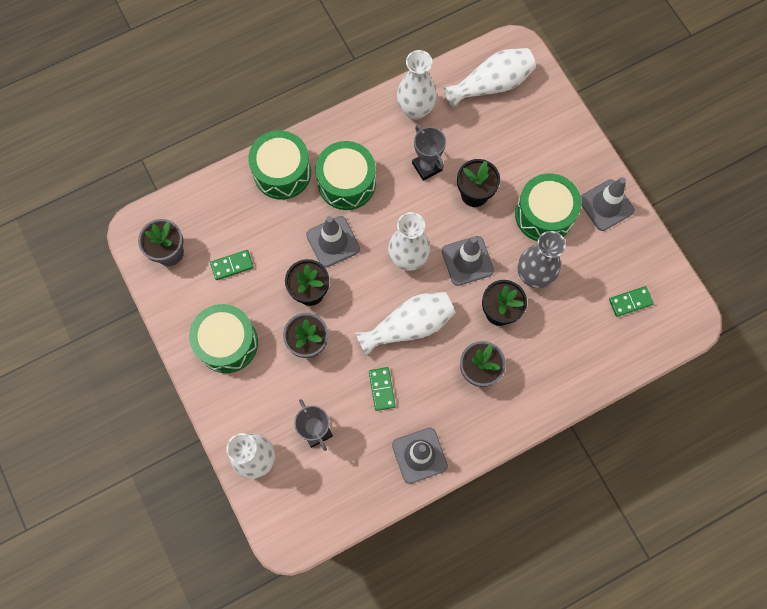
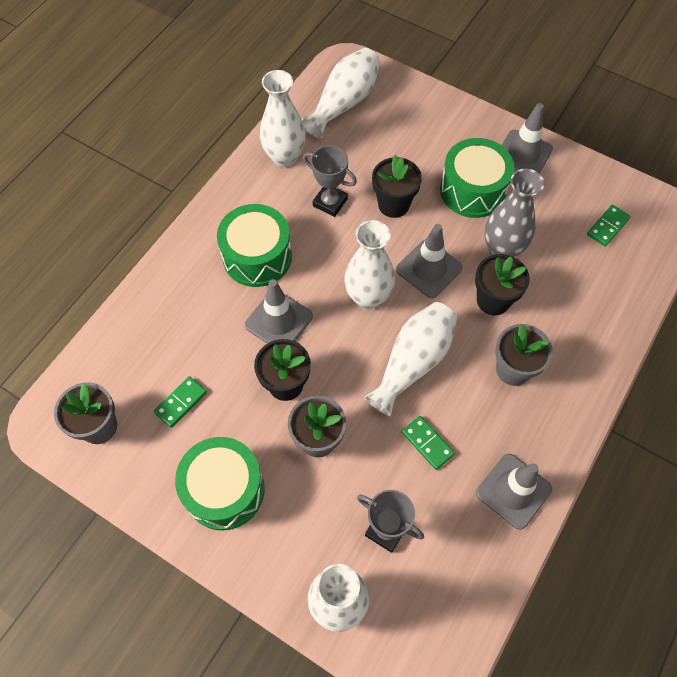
camera: 30 degrees left, 10 degrees down
green drum [248,130,311,199] -> none

